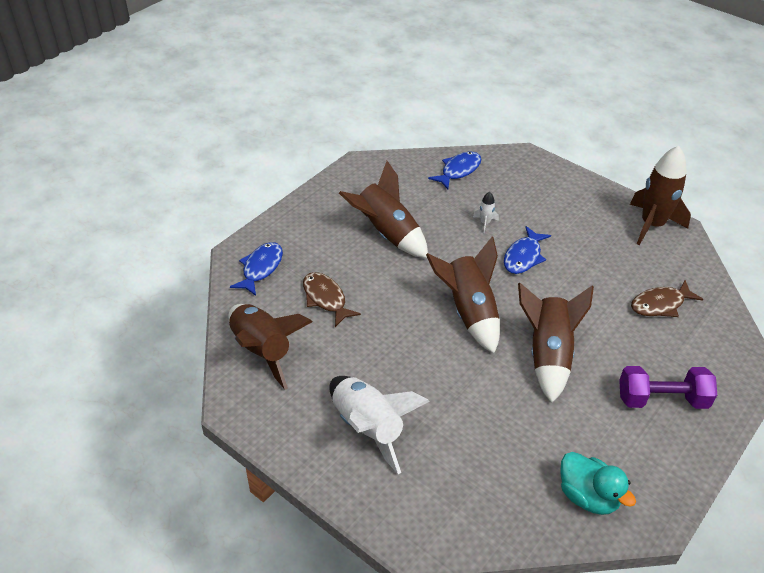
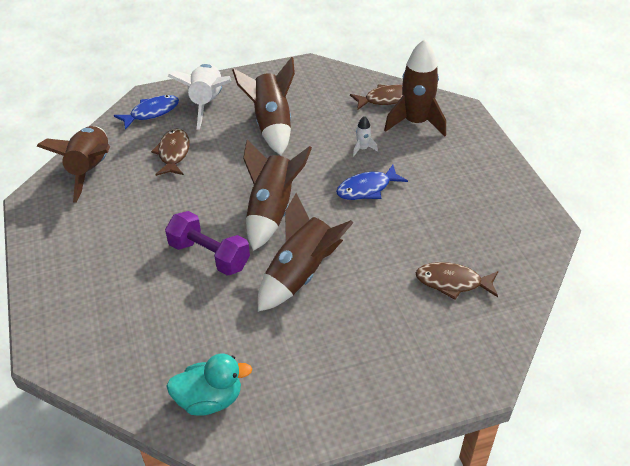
camera: 35 degrees right, 0 degrees up
white rocket [329,376,430,474] -> white rocket moved to [168,64,231,130]
blue fish [428,152,481,189] -> brown fish [350,84,402,110]
turquoise duck [560,452,636,515] -> turquoise duck turned 90 degrees counterclockwise [166,354,252,416]
purple dumbbell [619,366,717,409] -> purple dumbbell moved to [165,211,250,276]
brown rocket [630,146,691,245] -> brown rocket moved to [384,39,446,137]

